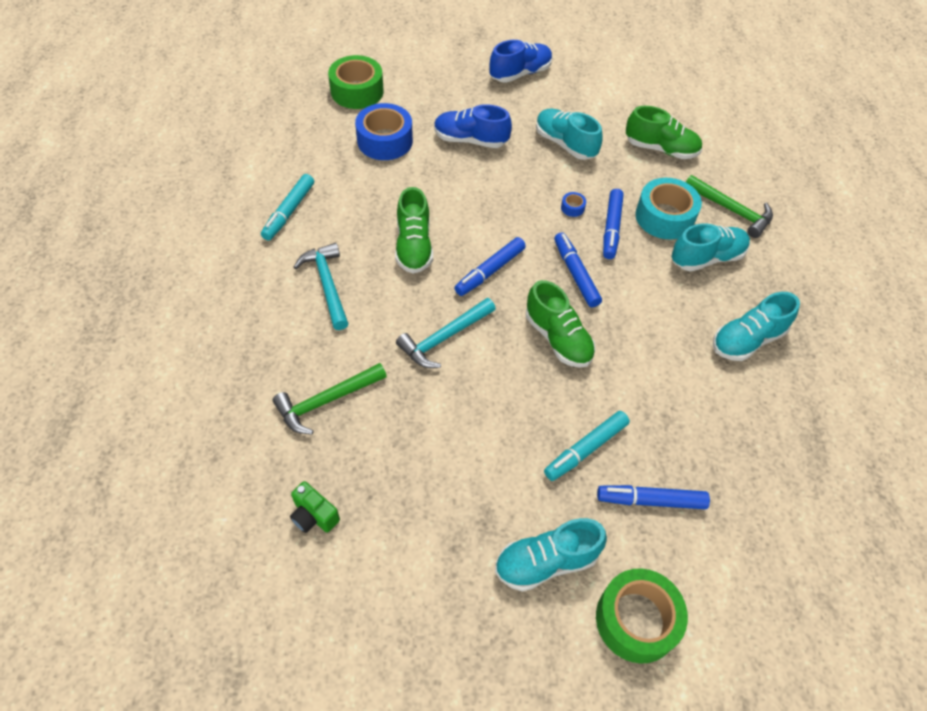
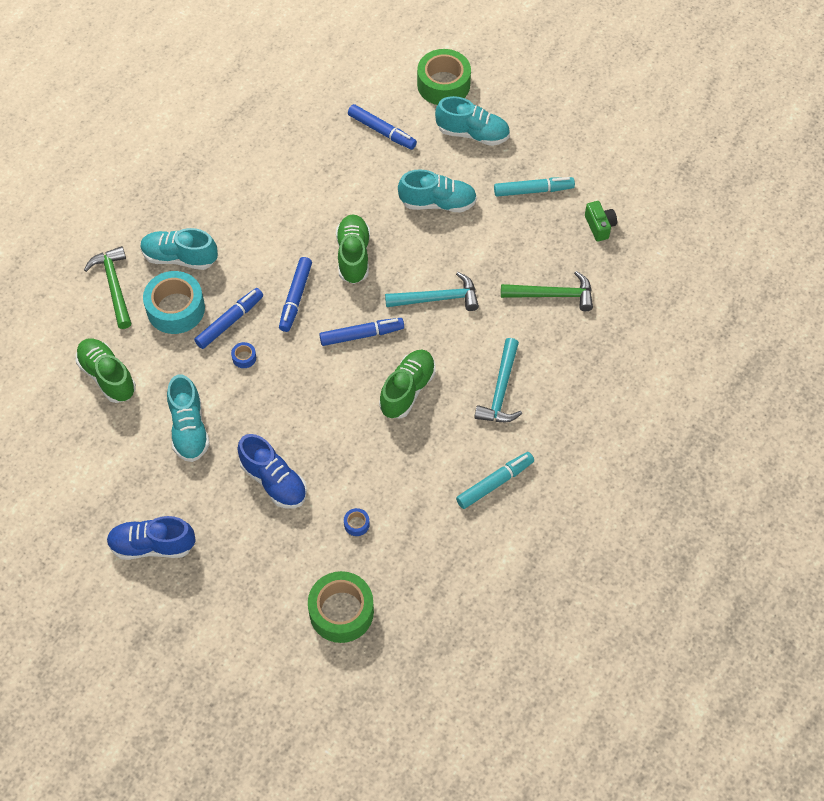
camera: 145 degrees left, 5 degrees up
blue tape [355,103,413,160] -> blue tape [344,508,370,536], size x0.41
turquoise marker [544,411,630,481] -> turquoise marker moved to [494,177,575,197]
turquoise shoe [713,292,800,361] -> turquoise shoe moved to [398,169,477,212]

